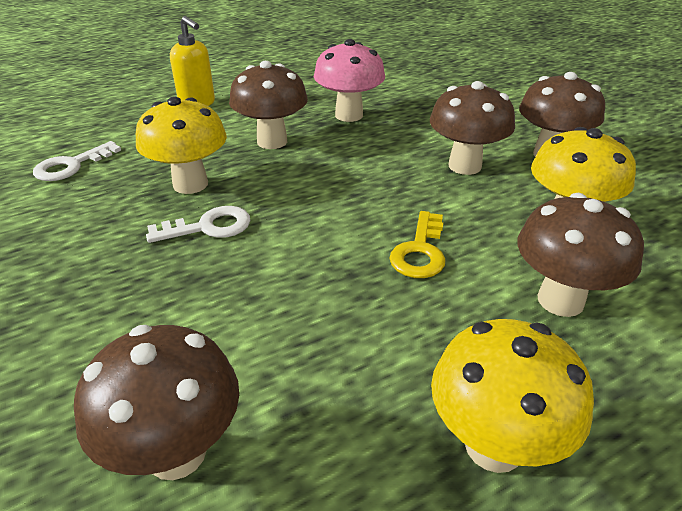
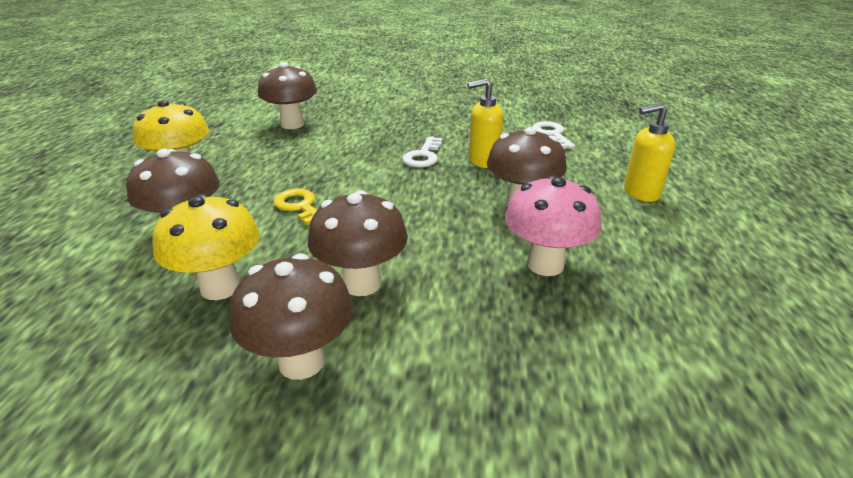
camera: 125 degrees right, 5 degrees down
yellow mushroom [136,97,227,194] -> yellow soap dispenser [467,79,503,168]

